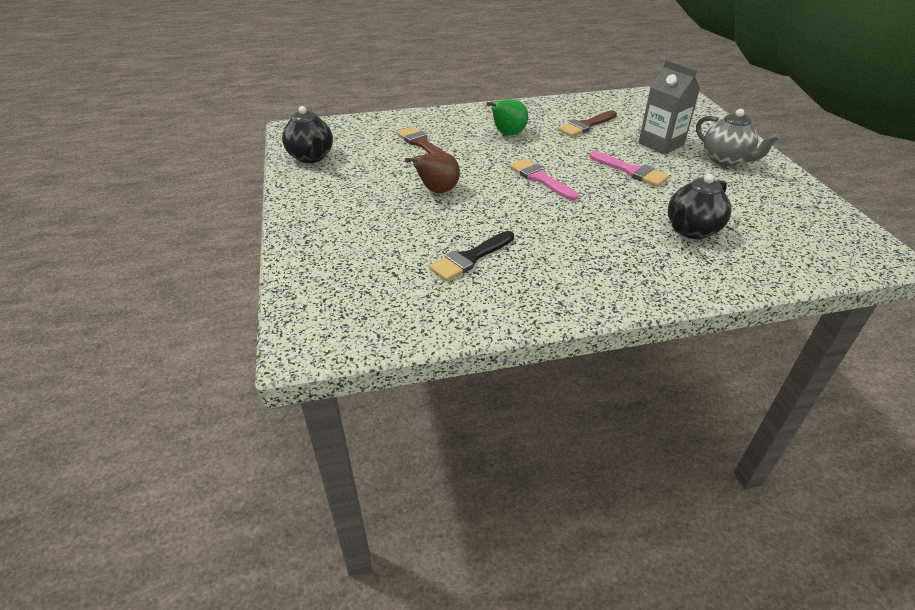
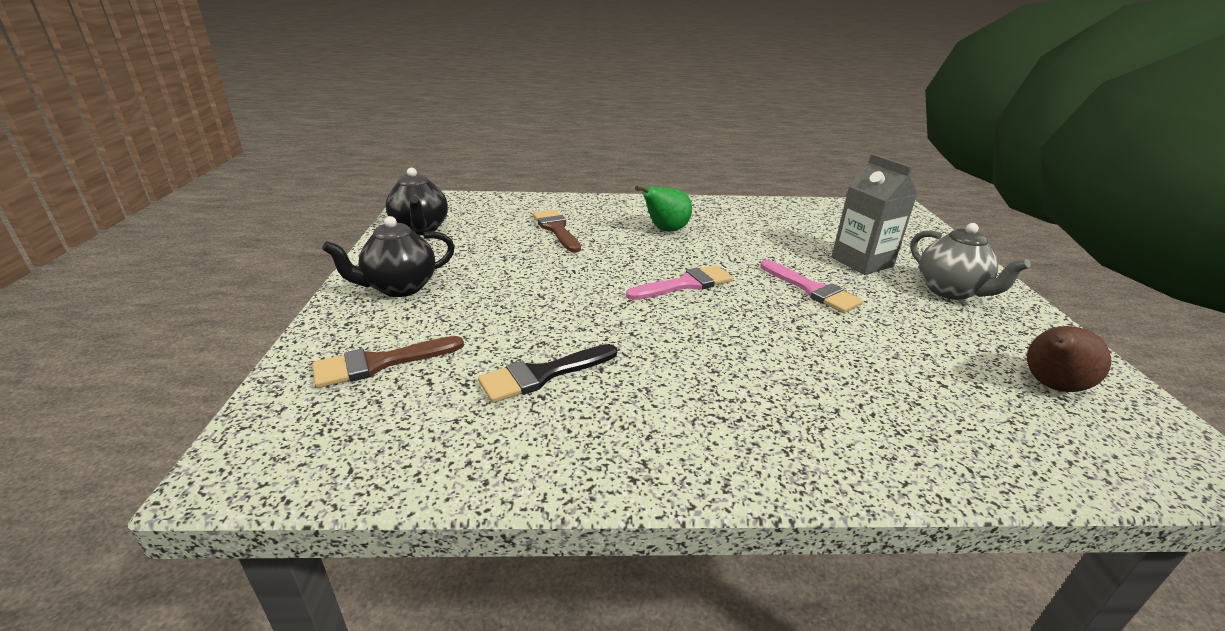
camera: 10 degrees right, 10 degrees down
brown pear [405,152,460,193] -> brown pear moved to [1027,326,1111,392]
pink brush [509,158,578,201] -> pink brush turned 90 degrees clockwise [626,265,733,300]
brown brush [558,110,617,137] -> brown brush moved to [312,336,464,388]
black teapot [668,174,731,239] -> black teapot moved to [322,216,455,297]

